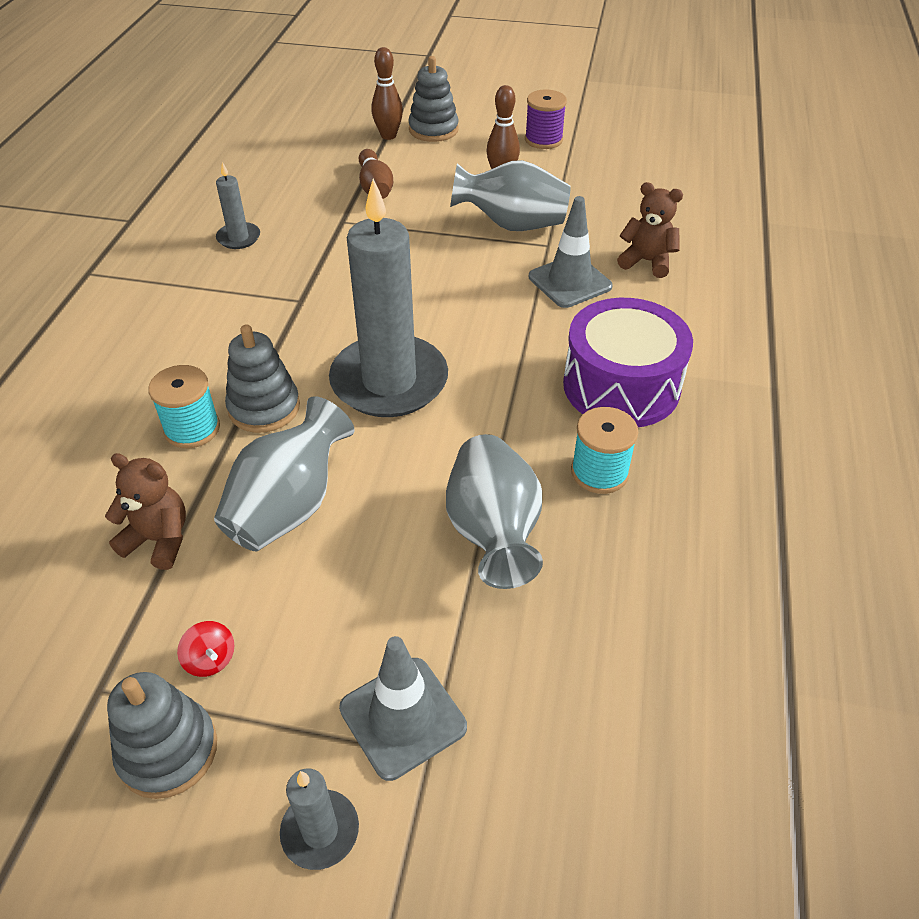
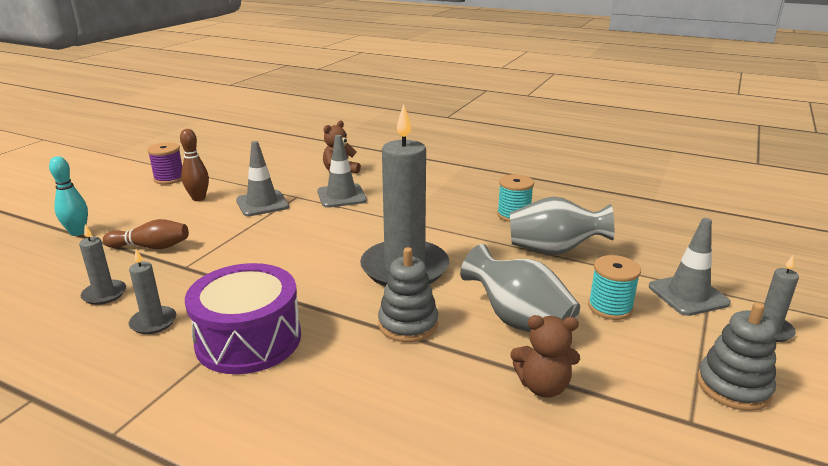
camera: 75 degrees left, 20 degrees down
brown teddy bear [105,453,186,570] -> brown teddy bear turned 120 degrees counterclockwise [511,315,580,398]
turquoise spool [148,365,220,448] -> turquoise spool moved to [588,255,641,320]
red spinning top [177,621,234,677] -> none
brown bowling pin [372,47,403,140] -> turquoise bowling pin [49,156,88,236]
grey stacking toy [408,56,459,142] -> none
grey vase [450,160,571,231] -> grey traffic cone [236,141,289,216]
purple drum [563,298,693,427] -> purple drum moved to [185,263,301,374]
none -> grey candle [79,224,126,305]

